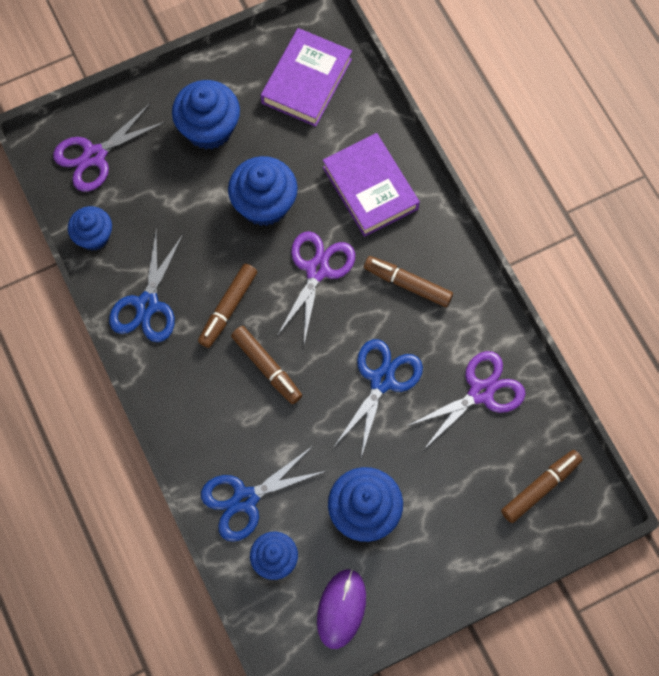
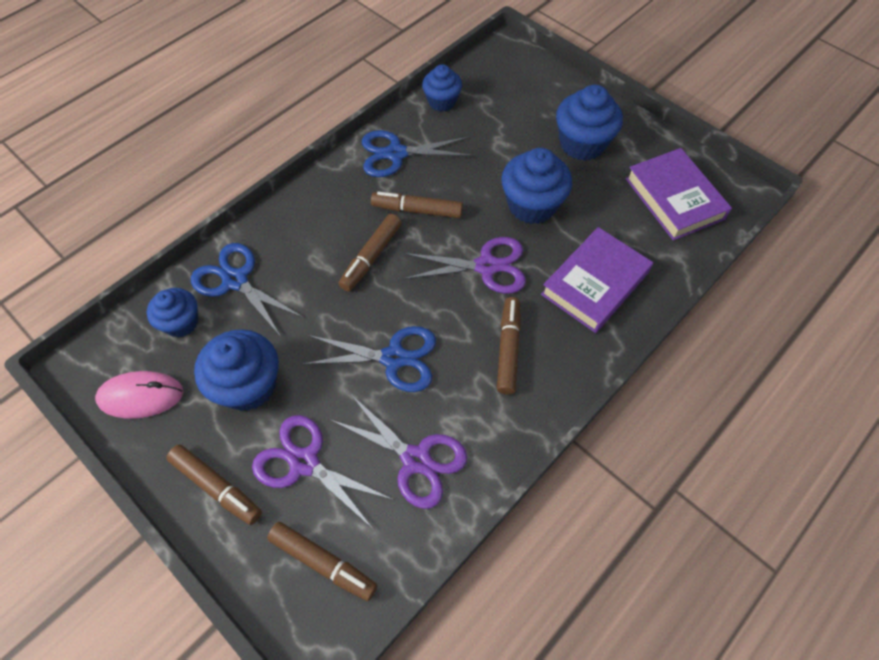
camera: 70 degrees right, 10 degrees down
purple scissors [53,103,166,192] -> purple scissors moved to [252,415,394,530]
purple book [261,28,352,127] -> purple book turned 60 degrees clockwise [625,148,732,241]
purple mouse [317,569,366,649] -> pink mouse [95,371,183,418]
none -> brown marker [166,445,262,525]

